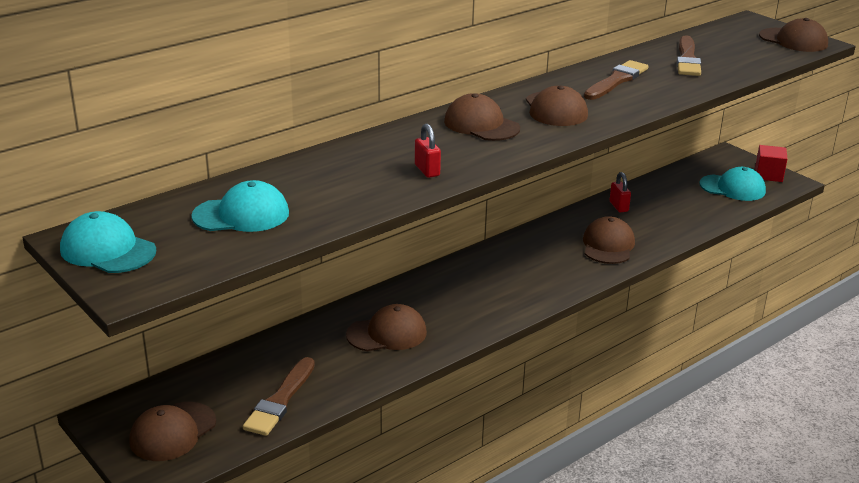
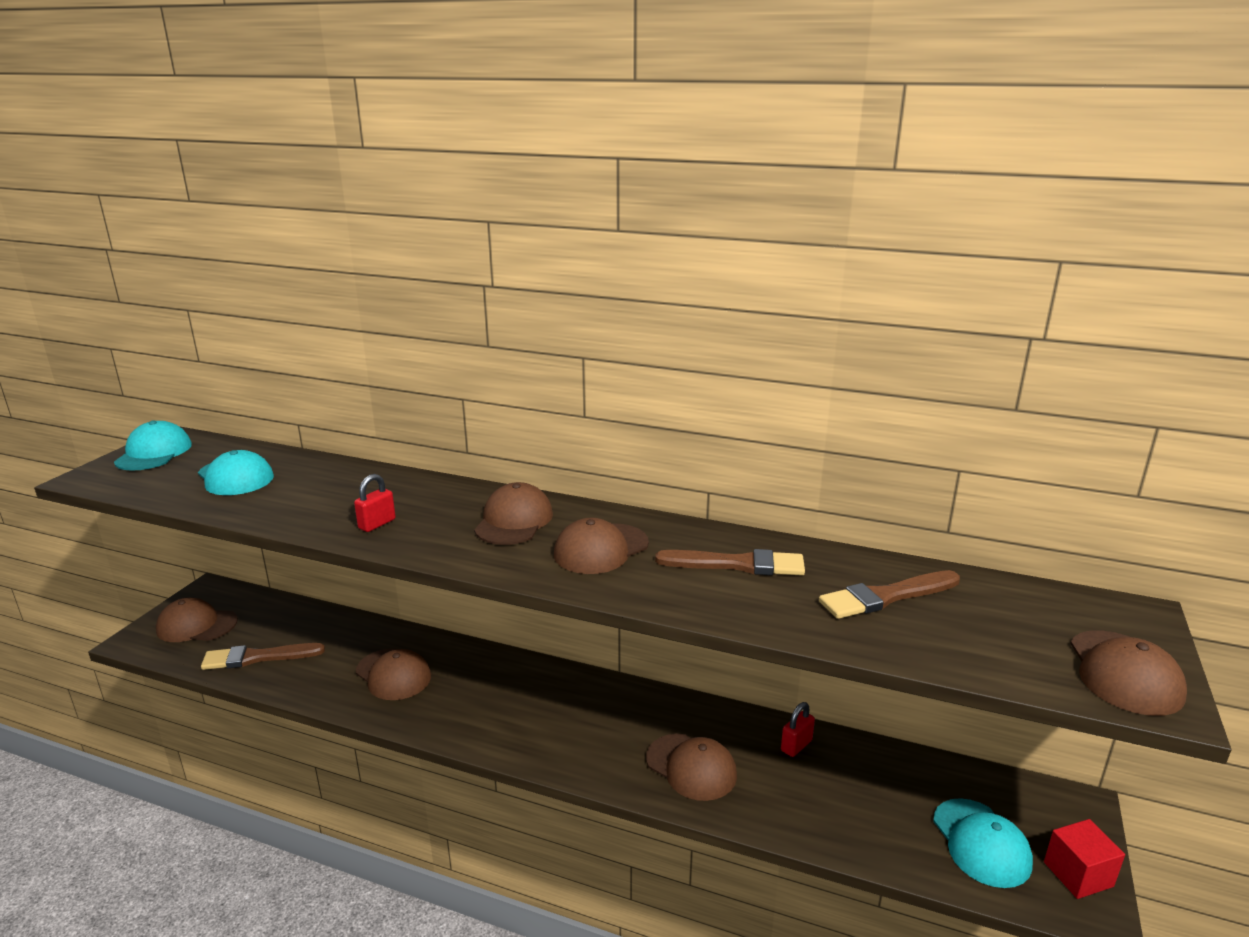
camera: 60 degrees right, 5 degrees down
brown cap [583,216,635,264] -> brown cap turned 60 degrees clockwise [646,734,737,801]

